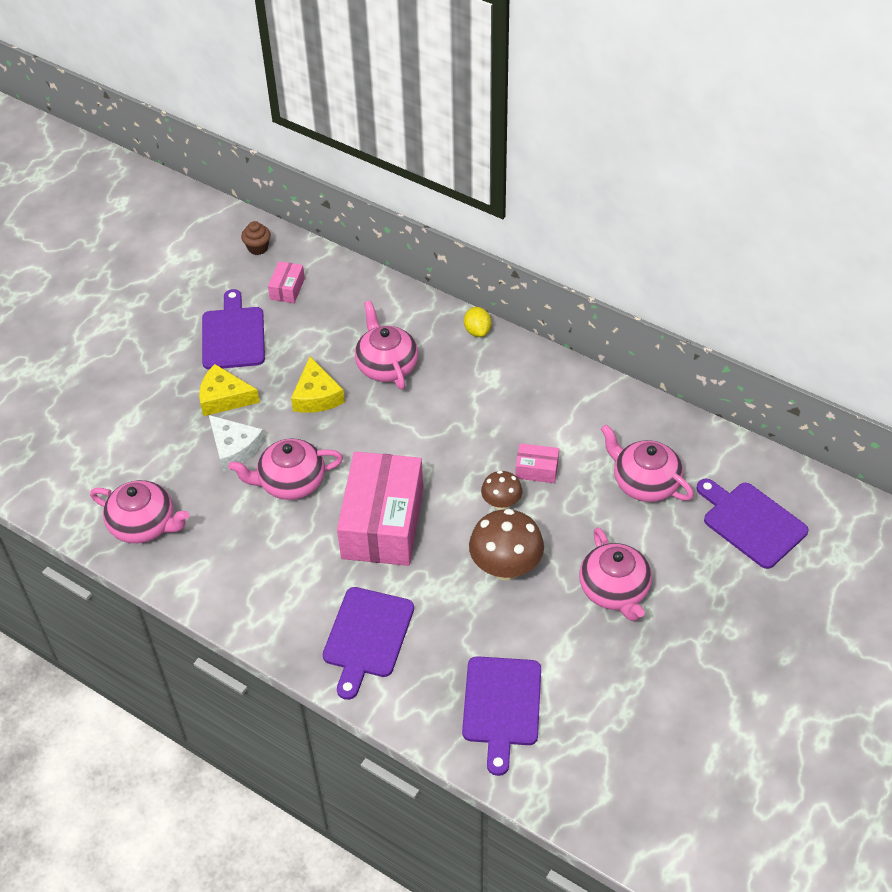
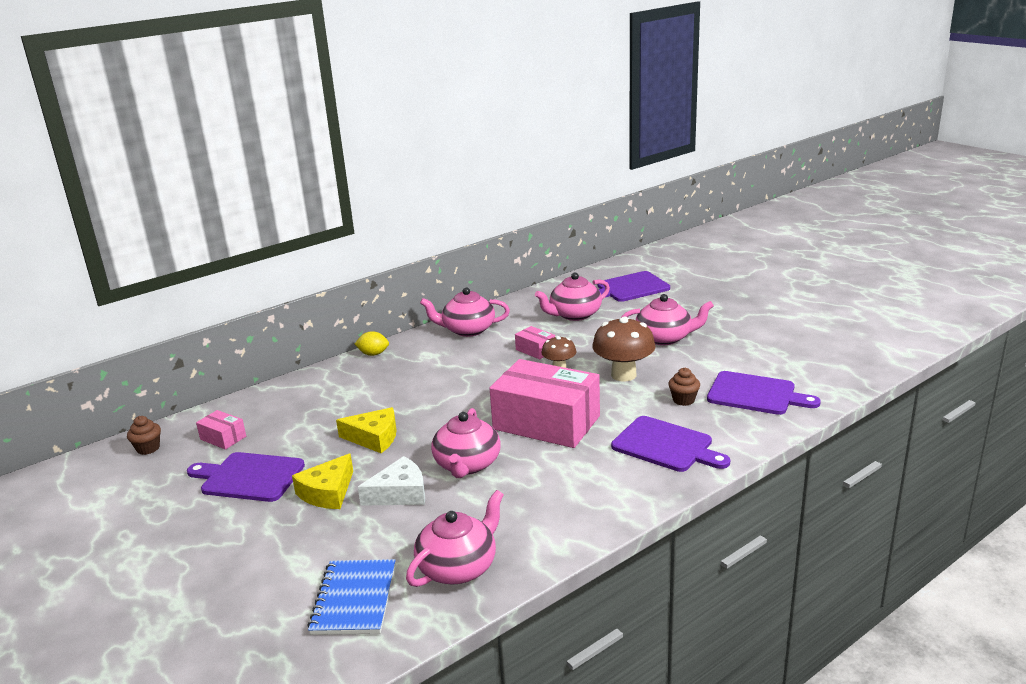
camera: 70 degrees left, 25 degrees down
pink teapot [355,301,418,390] -> pink teapot moved to [420,287,510,337]
pink box [515,443,559,483] -> pink box turned 75 degrees counterclockwise [515,326,555,359]
none -> blue notebook [307,559,396,635]
none -> brown cupcake [668,368,700,406]

